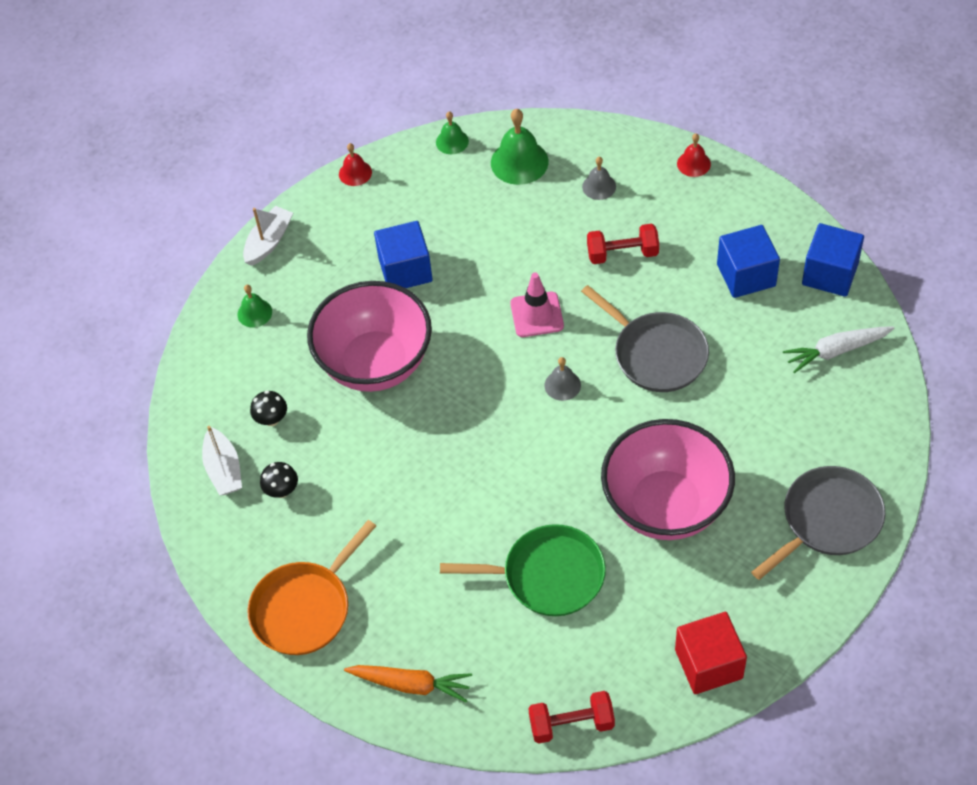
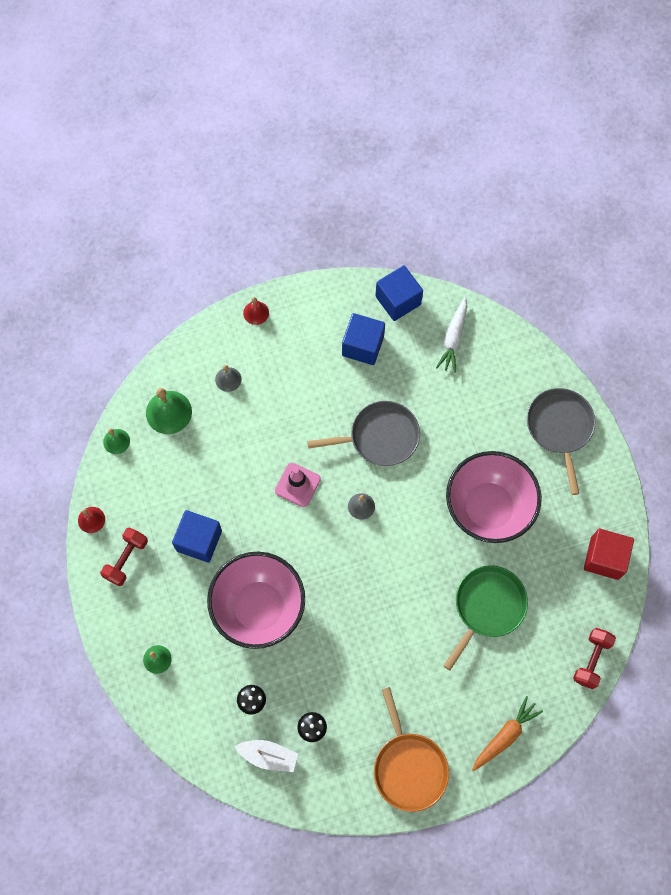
camera: 60 degrees left, 15 degrees up
white boat [243,206,293,266] -> none
red dumbbell [587,224,659,264] -> red dumbbell moved to [100,528,148,586]

